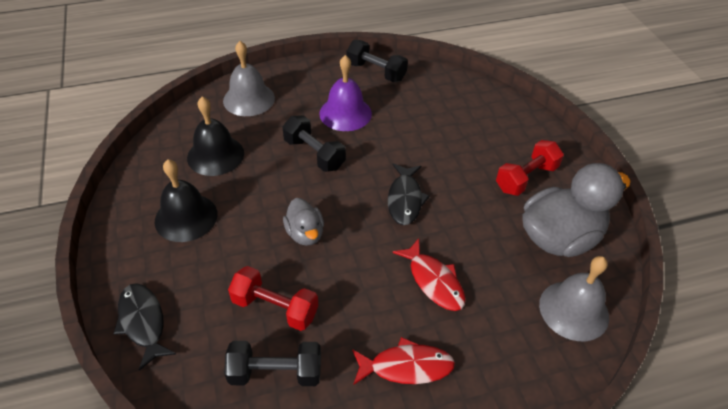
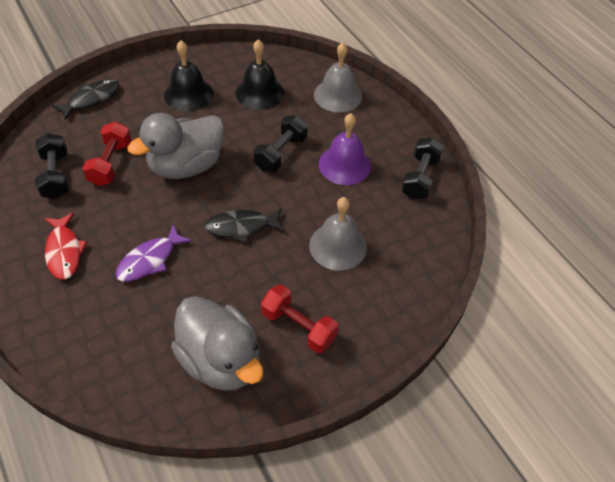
camera: 75 degrees right, 5 degrees up
grey duck [283,198,324,246] -> grey duck [127,113,225,179], size x1.90
red fish [393,239,466,311] -> purple fish [115,224,192,281]
grey bell [539,256,609,341] -> grey bell moved to [309,197,367,270]

